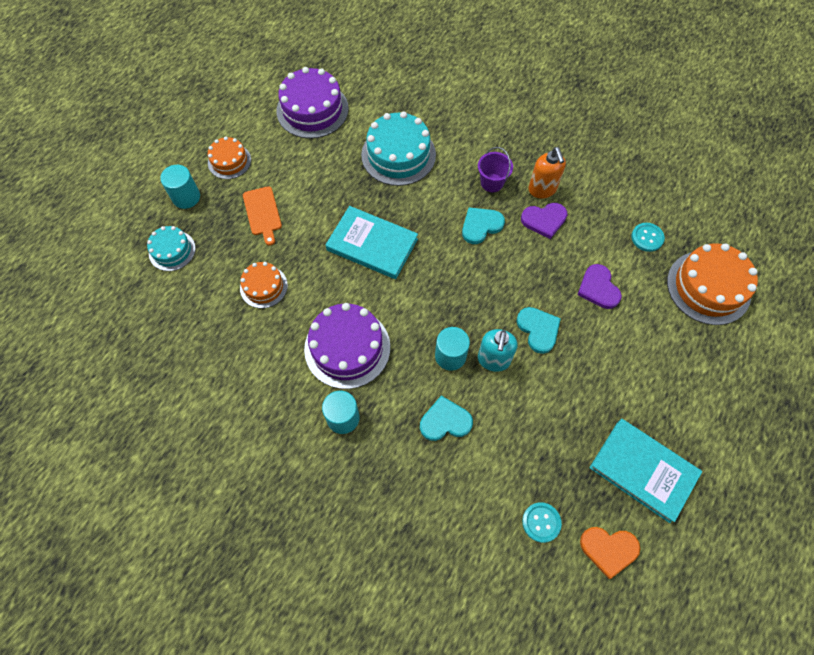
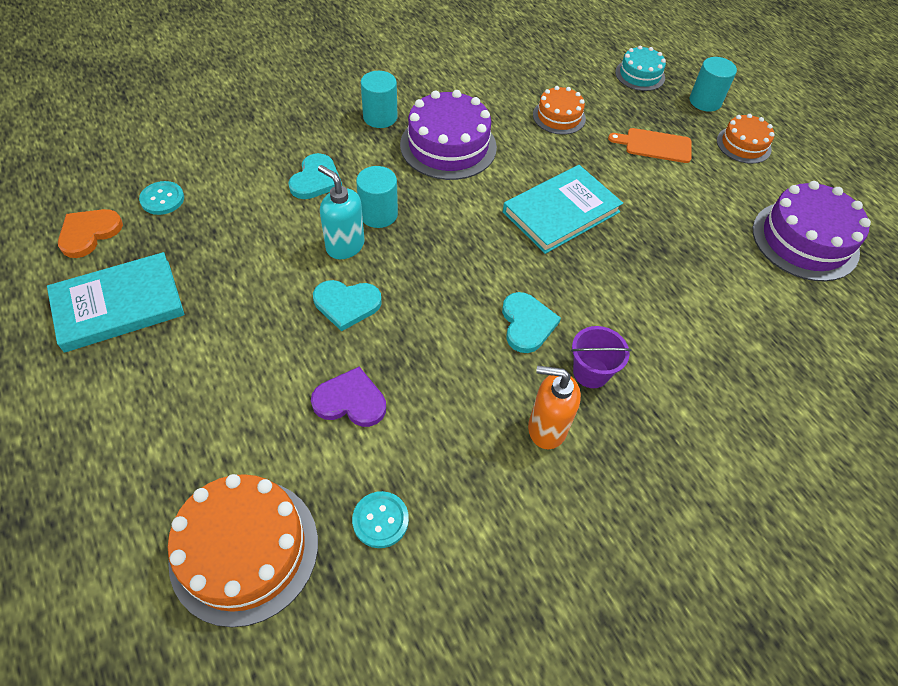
camera: 115 degrees right, 10 degrees down
turquoise cake [361,111,436,186] -> none
purple heart [521,203,567,239] -> none

